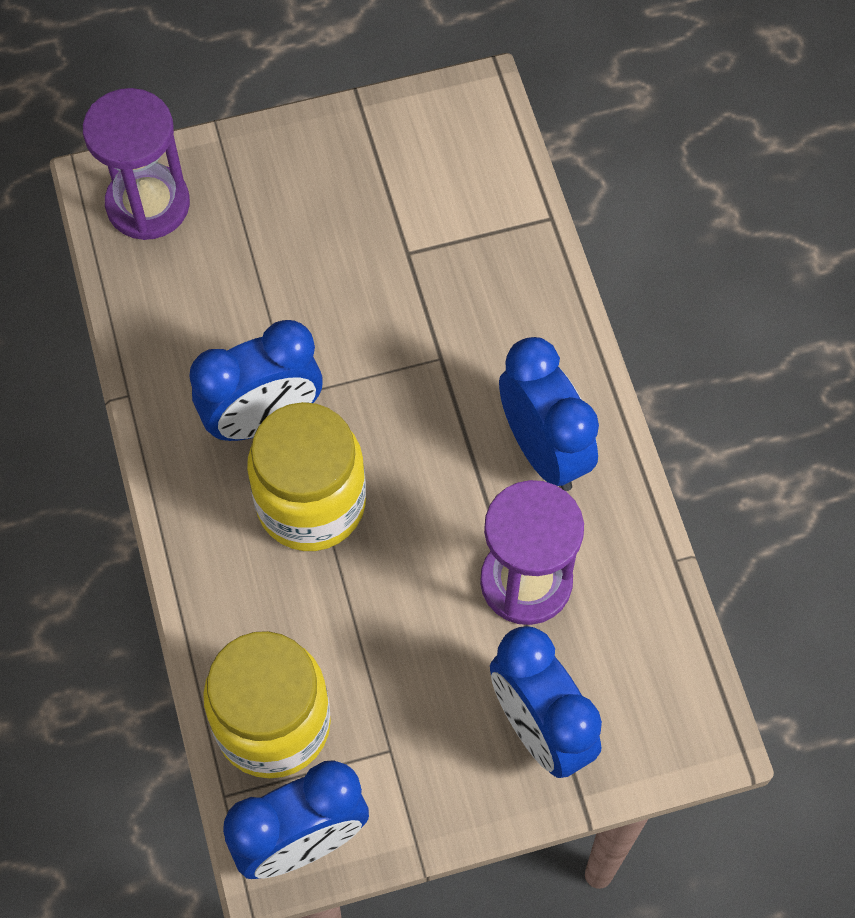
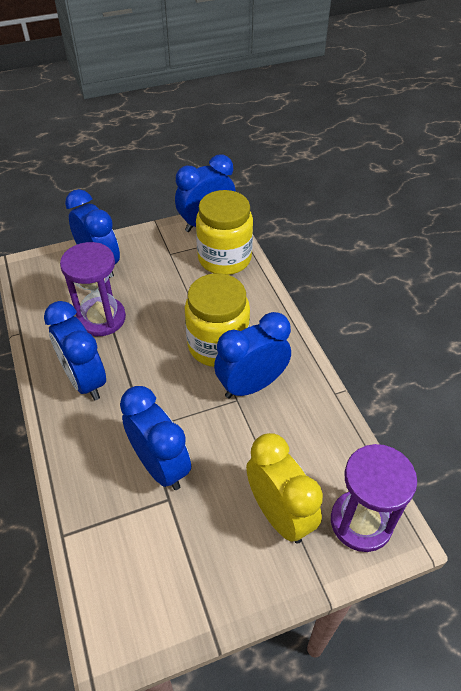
camera: 175 degrees right, 15 degrees down
none -> blue clock [120,386,191,490]
none -> yellow clock [246,433,323,544]

